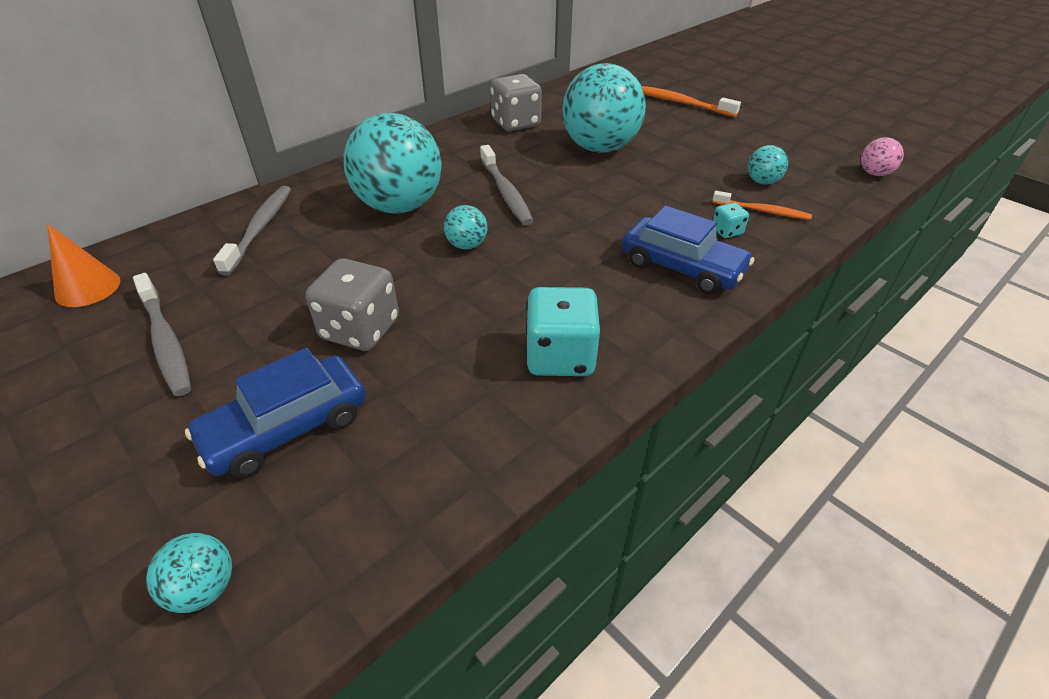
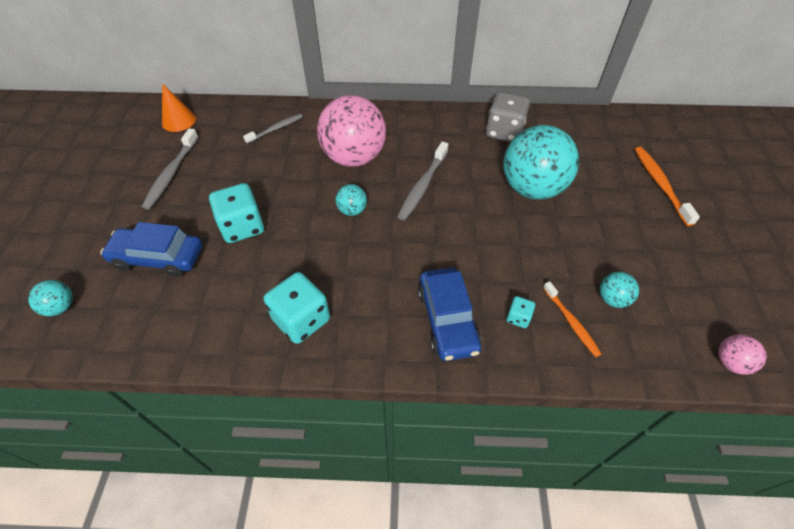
camera: 45 degrees right, 10 degrees up
grey toothbrush [213,186,291,276] -> grey toothbrush [243,114,303,144], size x0.66
grey dice [306,258,399,351] -> turquoise dice [209,183,264,243]
turquoise ball [343,113,442,214] -> pink ball [317,95,386,167]

